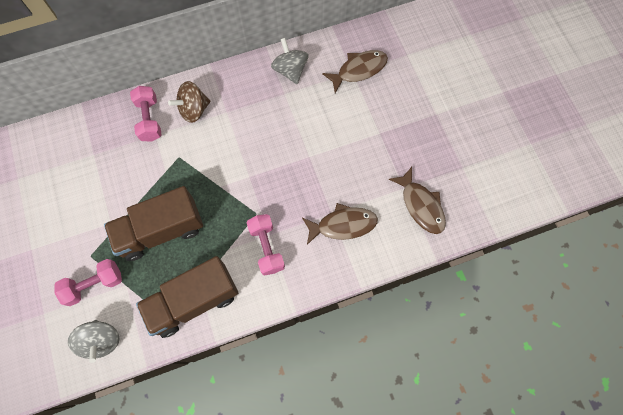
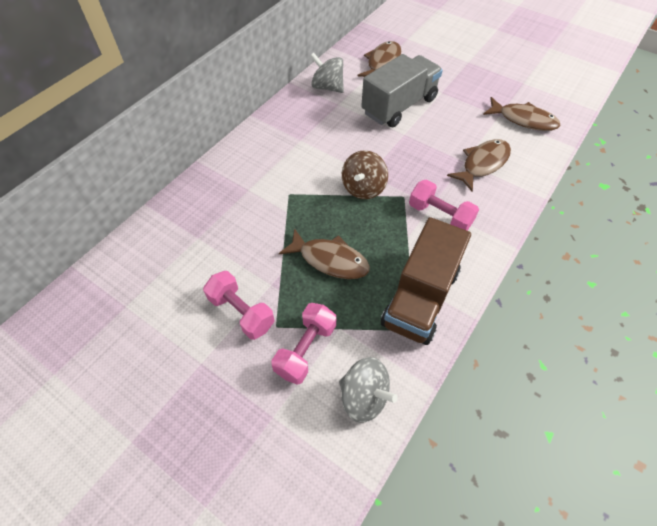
camera: 35 degrees left, 15 degrees down
brown truck [104,186,203,261] -> brown fish [279,228,370,279]
pink dumbbell [130,86,162,142] -> pink dumbbell moved to [203,271,275,340]
brown spinning top [168,81,210,123] -> brown spinning top moved to [342,150,388,199]
none -> grey truck [361,54,443,127]

